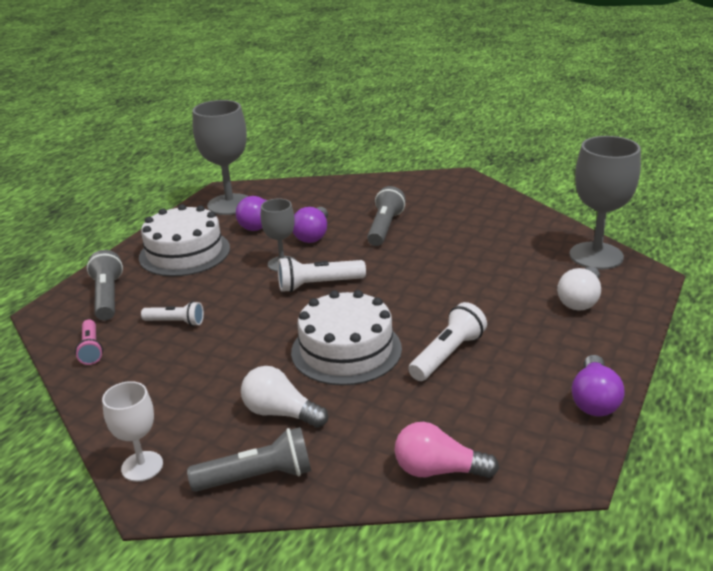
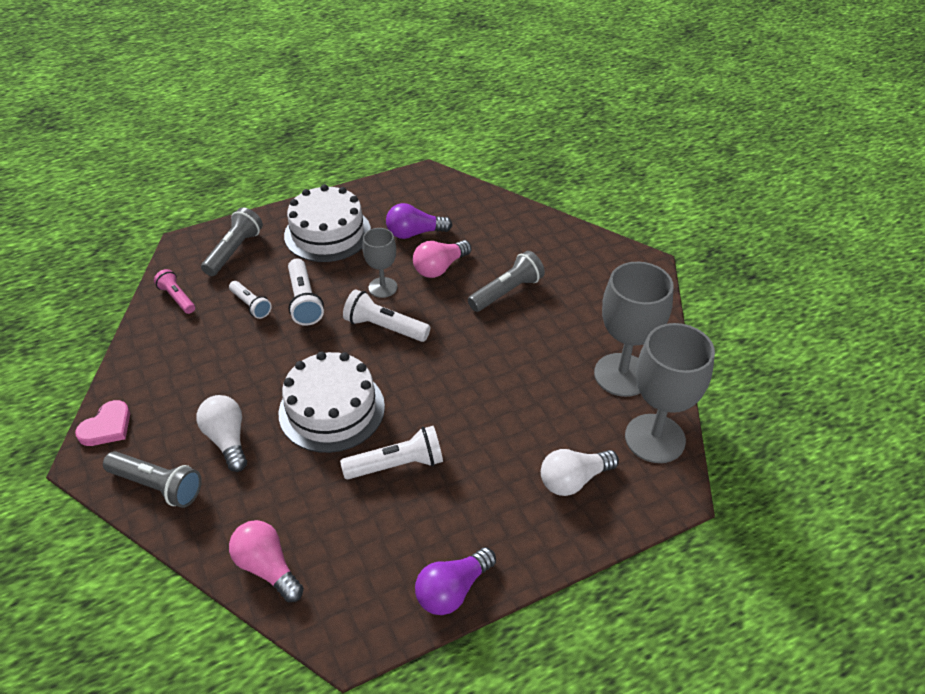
camera: 35 degrees right, 15 degrees up
pink flashlight [75,320,103,365] -> pink flashlight turned 120 degrees clockwise [154,269,195,314]
white goblet [102,381,163,482] -> pink heart [75,400,130,446]
grey goblet [192,100,248,215] -> grey goblet moved to [594,262,674,397]
purple light bulb [293,207,328,243] -> pink light bulb [413,240,472,278]
none -> white flashlight [288,258,324,326]

